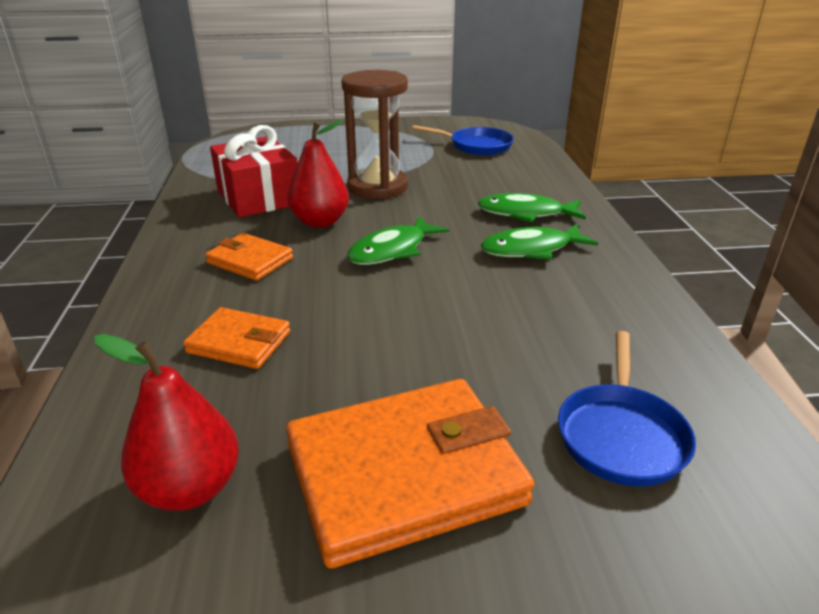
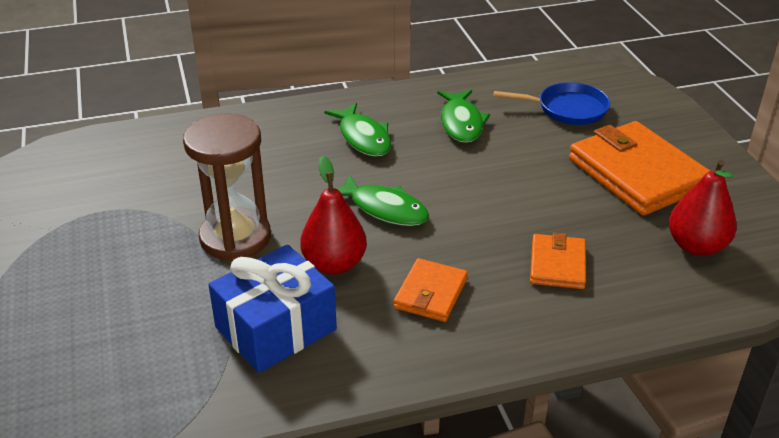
camera: 100 degrees left, 5 degrees up
red gift [210,125,297,218] -> blue gift [208,245,337,373]
blue pan [412,125,514,155] -> none
green fish [478,193,586,222] -> green fish moved to [437,90,490,143]

